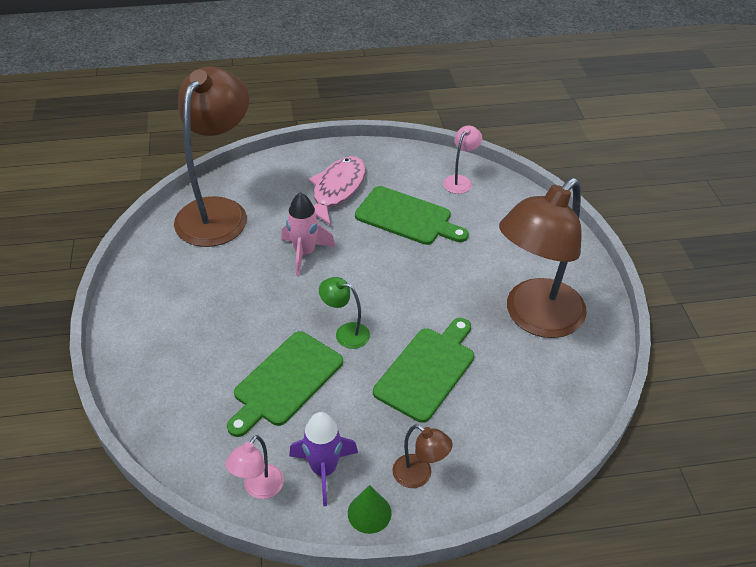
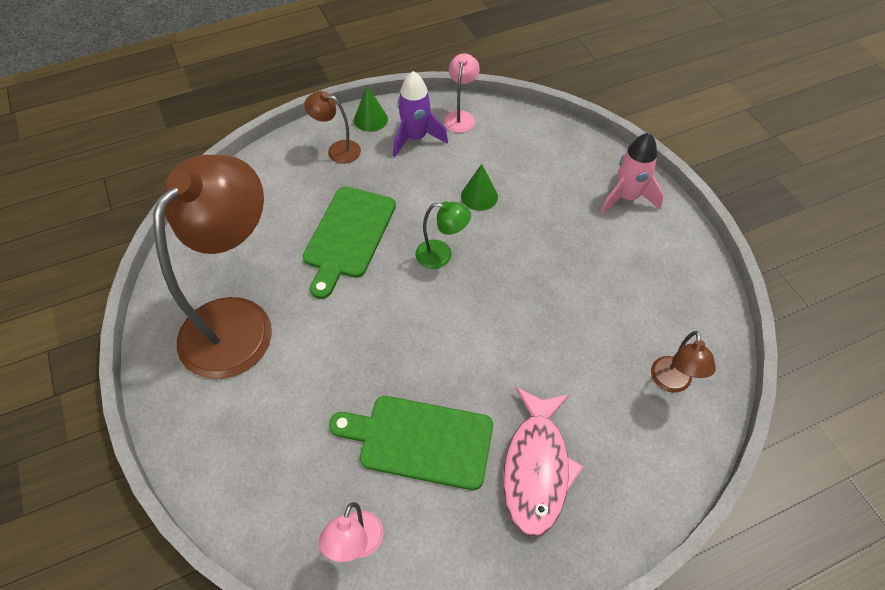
camera: 165 degrees right, 10 degrees up
brown lamp [174,67,249,247] -> brown lamp [651,331,716,393], size x0.42
green cutting board [227,331,343,437] -> green cone [461,164,498,211]
pink rocket [281,192,335,276] -> pink rocket moved to [601,133,664,214]

